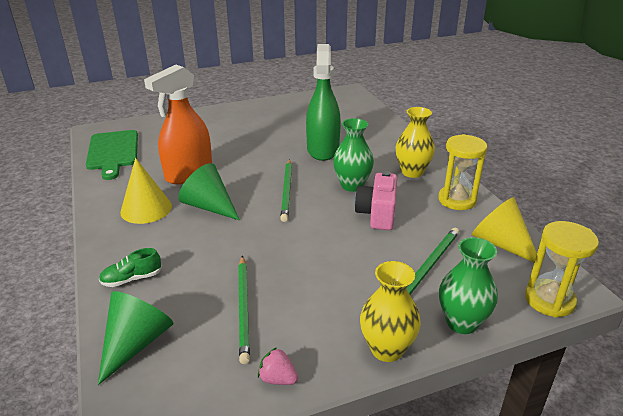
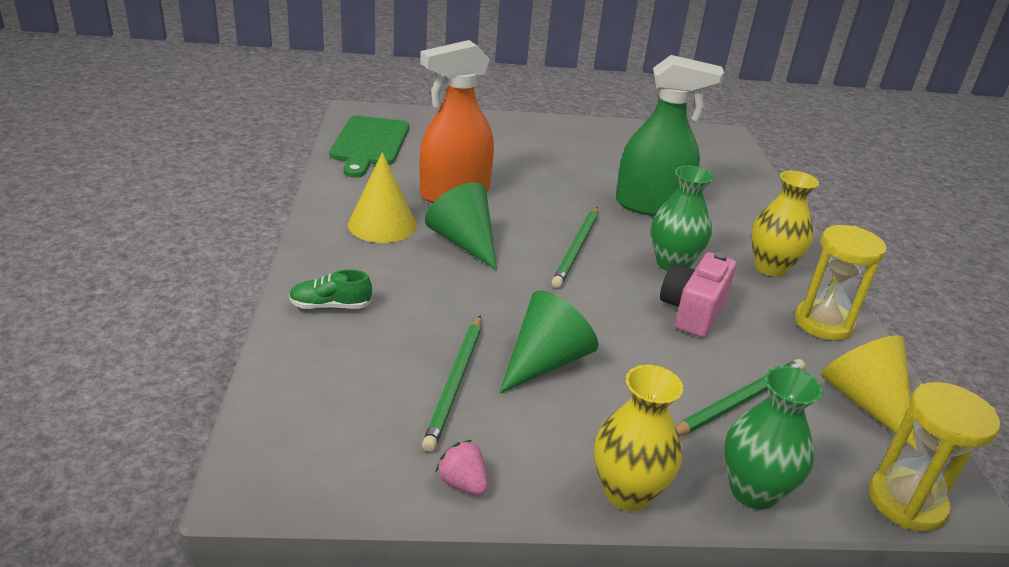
camera: 15 degrees right, 0 degrees up
green cone [98,291,173,385] -> green cone moved to [499,290,599,393]
green spray bottle [306,44,341,161] -> green spray bottle turned 75 degrees clockwise [616,55,724,216]

